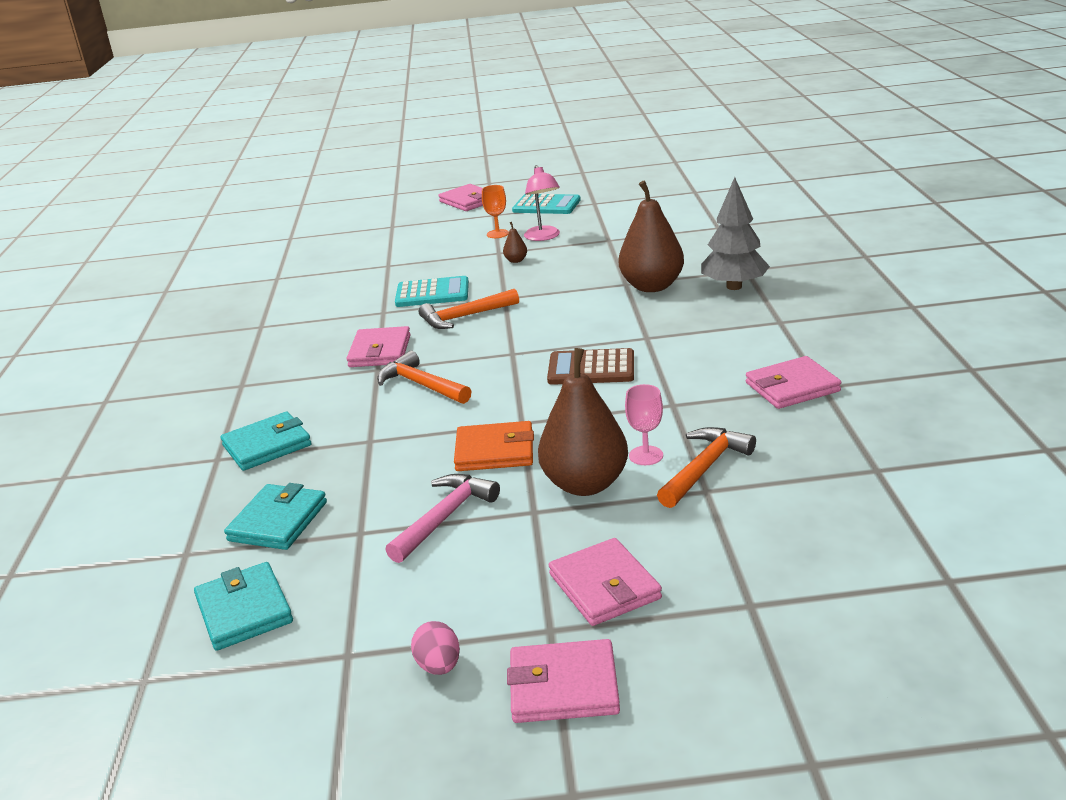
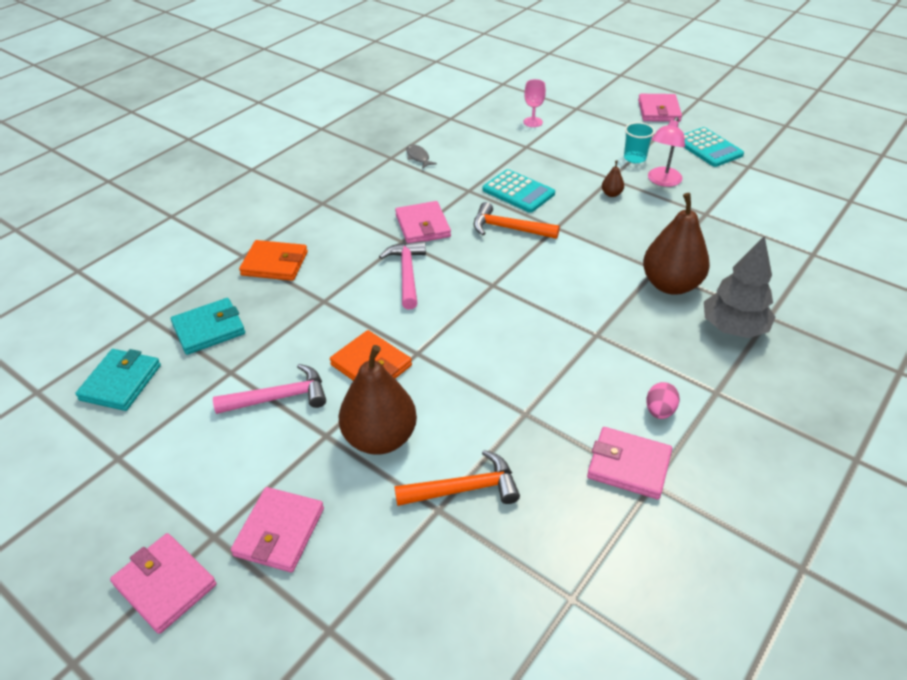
camera: 40 degrees right, 15 degrees up
turquoise wallet [220,412,311,471] -> orange wallet [239,240,308,281]
pink wallet [346,326,411,367] -> pink wallet turned 60 degrees counterclockwise [395,201,451,243]
orange hammer [377,351,471,404] -> pink hammer [379,241,426,309]
pink egg [411,621,460,675] -> pink egg moved to [646,382,680,419]
orange goblet [482,185,509,238] -> turquoise cup [624,122,655,163]
brown calculator [547,348,634,385] -> none
pink goblet [625,384,663,465] -> pink goblet moved to [524,79,546,127]
none -> grey fish [406,144,437,169]

